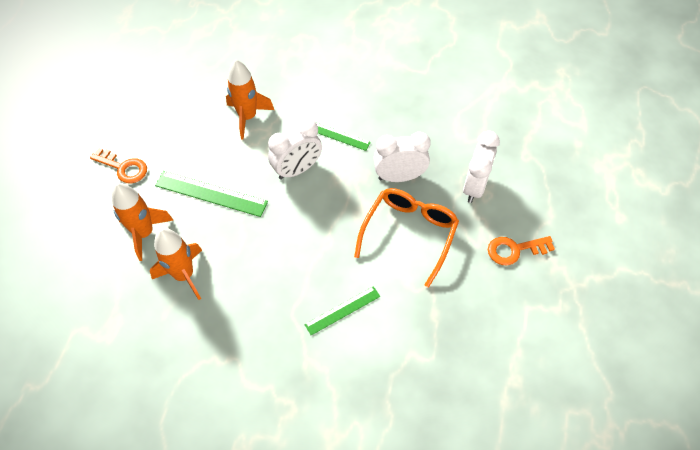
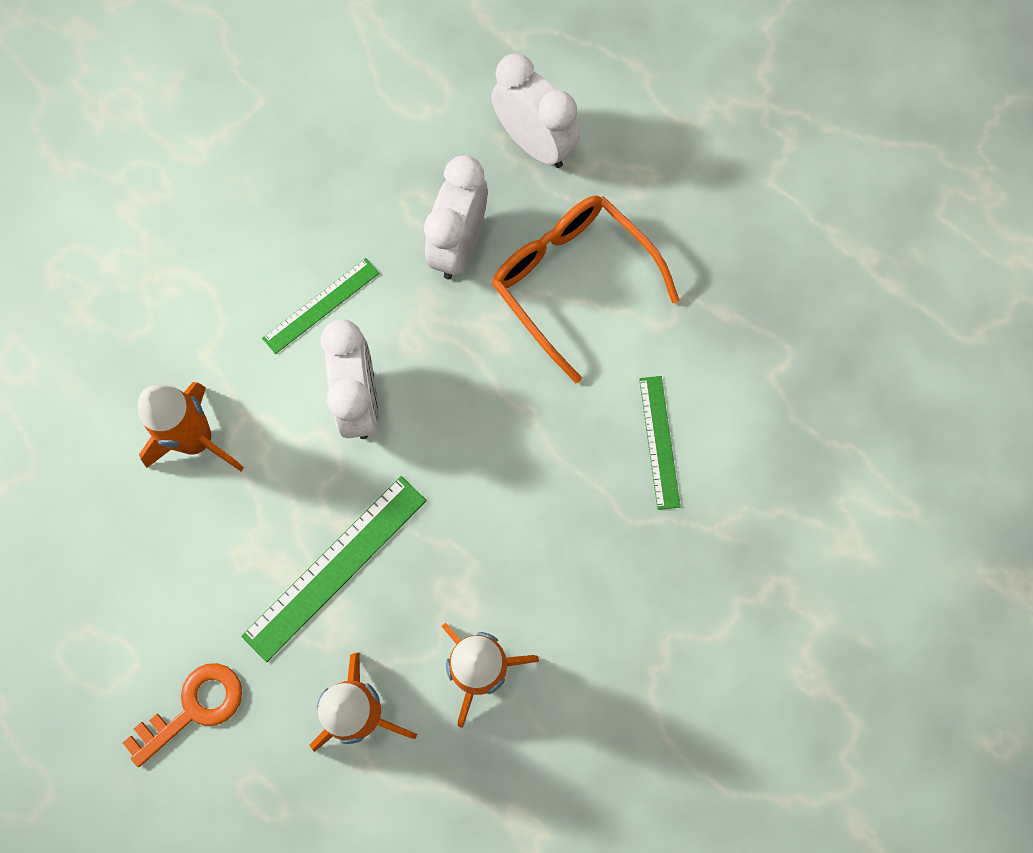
camera: 65 degrees left, 15 degrees up
orange key [488,236,555,265] -> none

